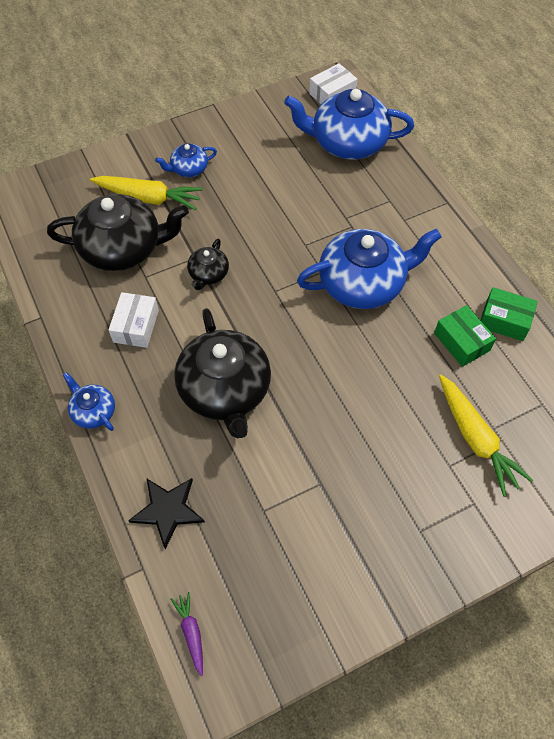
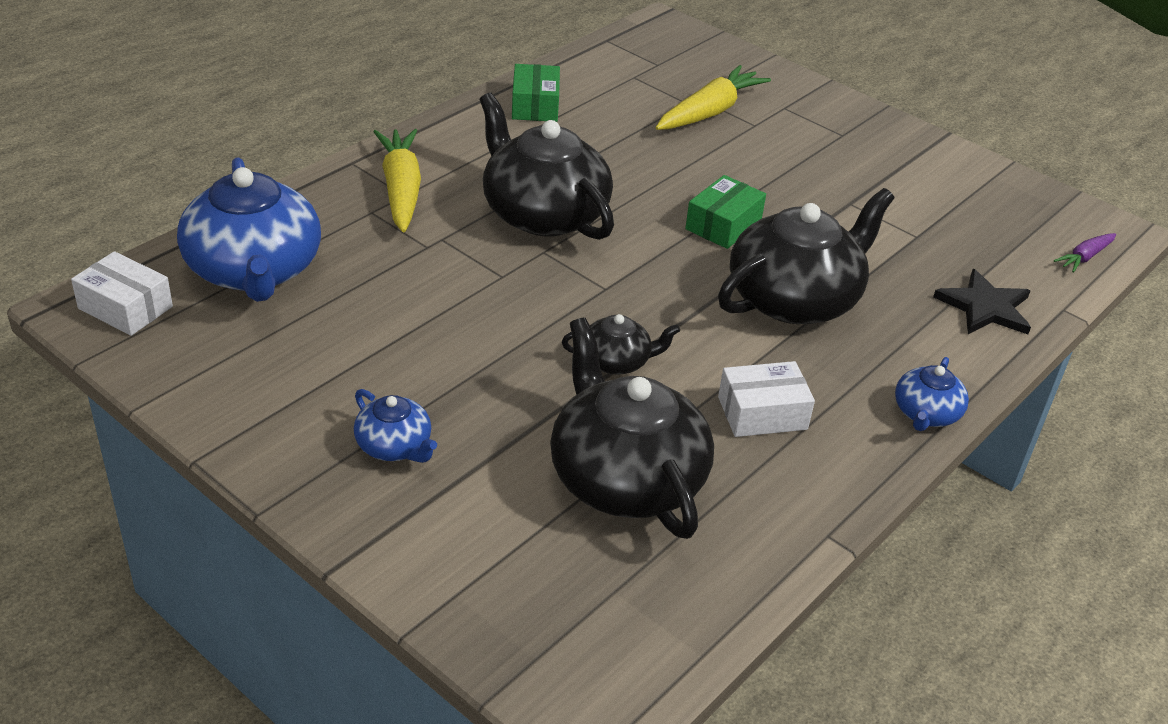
camera: 115 degrees left, 20 degrees down
yellow carrot [90,176,203,210] -> yellow carrot moved to [373,129,421,233]
blue teapot [297,229,442,309] -> black teapot [480,93,614,240]
green box [434,305,496,367] -> green box moved to [685,175,766,249]

